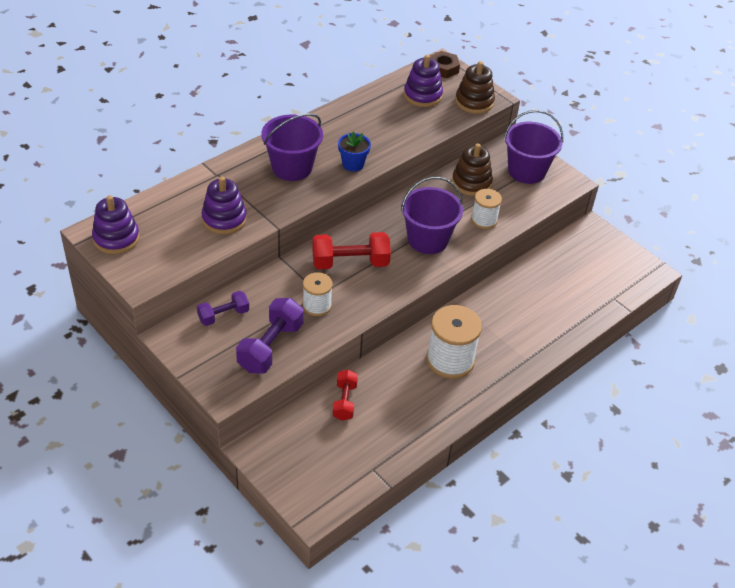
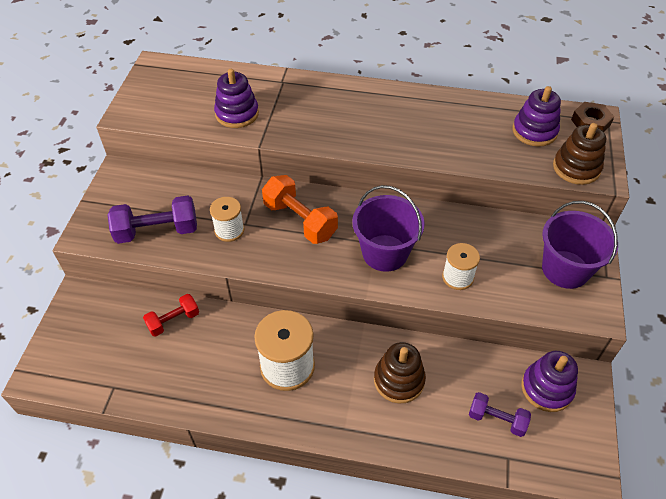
camera: 55 degrees right, 5 degrees up
purple stacking toy [92,195,139,254] -> purple stacking toy moved to [521,351,578,412]
purple dumbbell [197,291,249,326] -> purple dumbbell moved to [469,392,531,437]
purple bucket [261,113,323,181] -> none
red dumbbell [312,232,391,269] -> orange dumbbell [262,175,338,244]
blue flower pot [338,132,371,172] -> none
brown stacking toy [452,143,493,196] -> brown stacking toy moved to [374,342,426,404]

